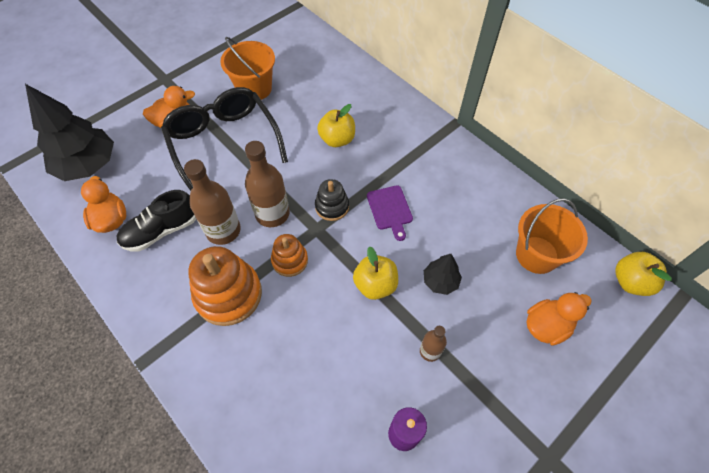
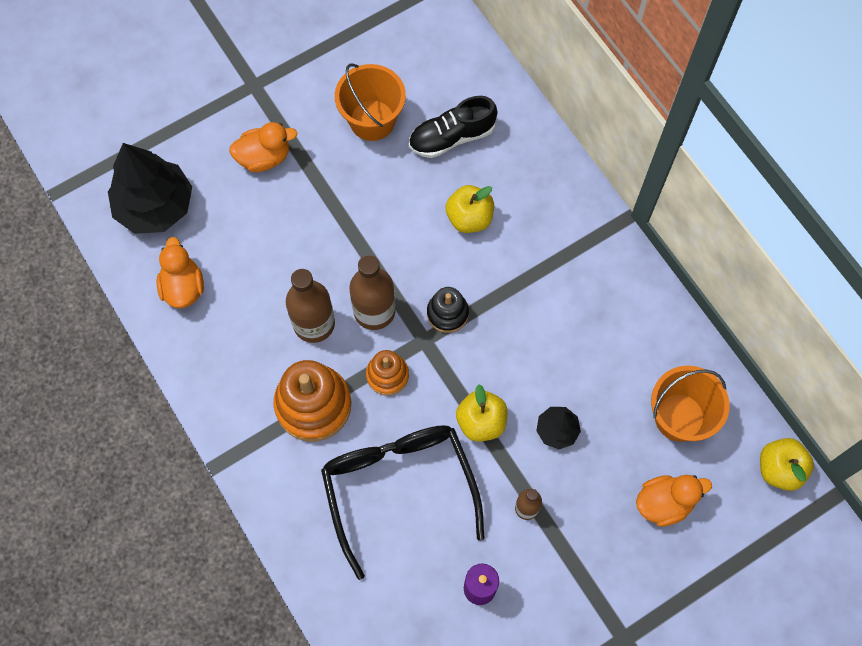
camera: 10 degrees right, 10 degrees up
black shoe [116,190,196,251] -> black shoe moved to [409,96,497,158]
black glasses [161,87,288,191] -> black glasses moved to [321,425,484,580]
purple cutting board [367,185,413,241] -> none

